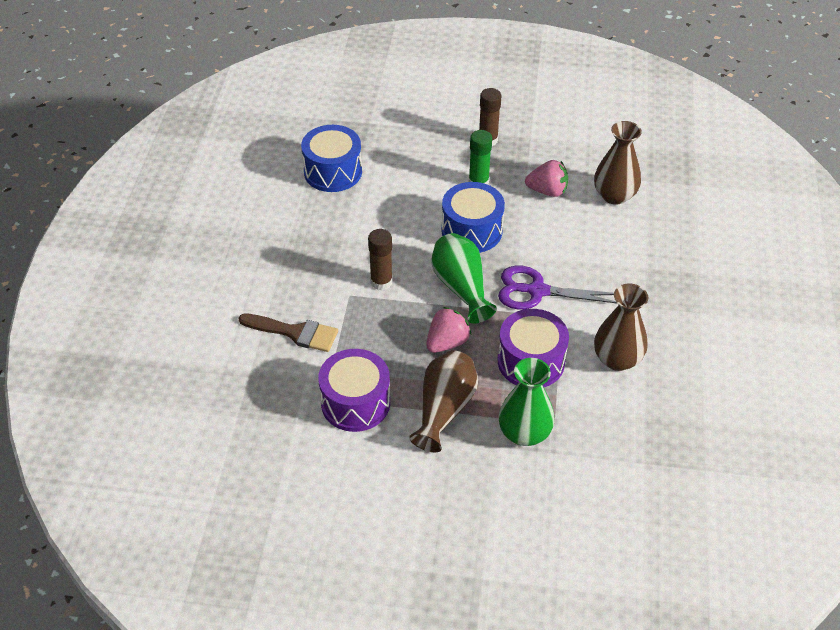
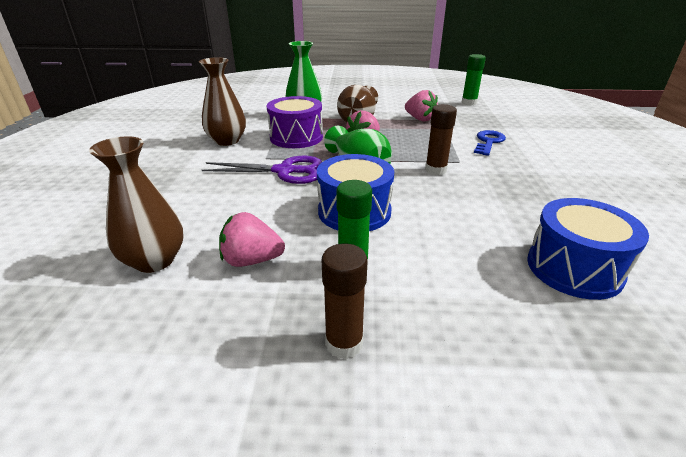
camera: 175 degrees right, 15 degrees down
brown brush [238,313,338,352] -> blue key [474,130,506,156]
purple drum [318,349,390,432] -> pink strawberry [405,90,438,121]
none -> green glue stick [462,54,486,106]

